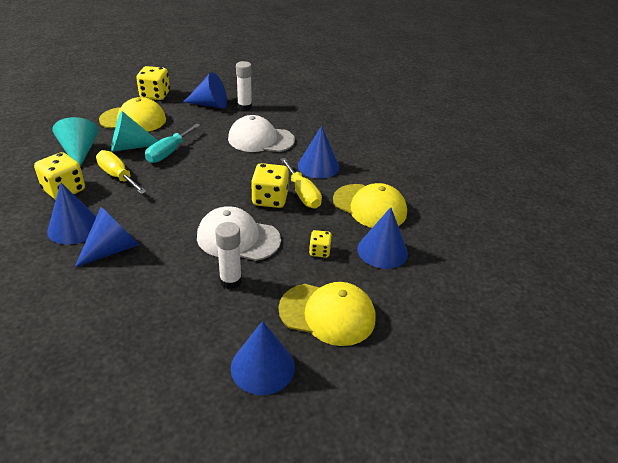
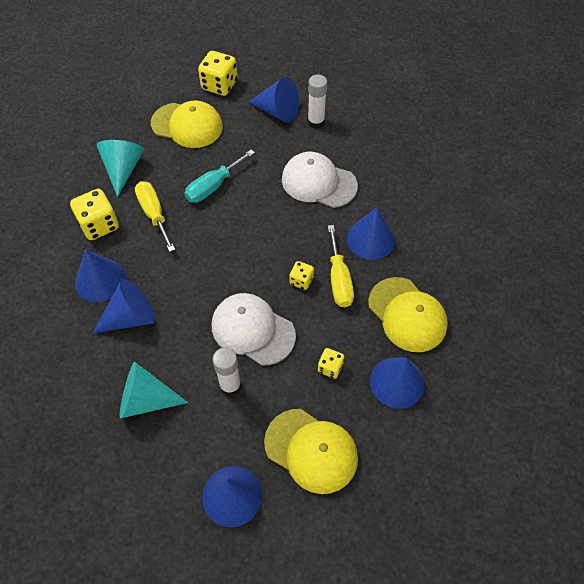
camera: 20 degrees right, 20 degrees up
turquoise cone [111,111,158,152] -> turquoise cone moved to [120,362,188,419]
yellow dice [251,163,289,208] -> yellow dice [289,261,314,290], size x0.55

